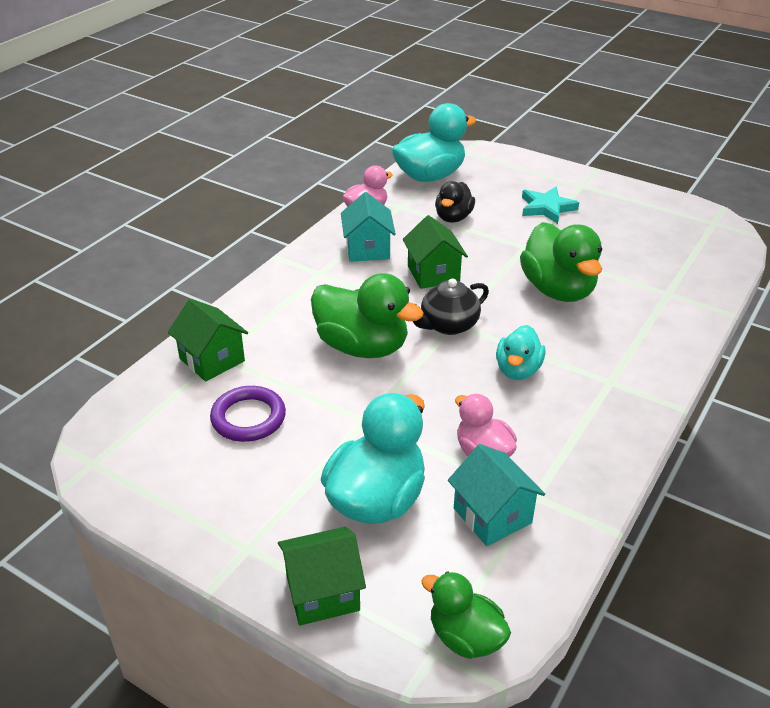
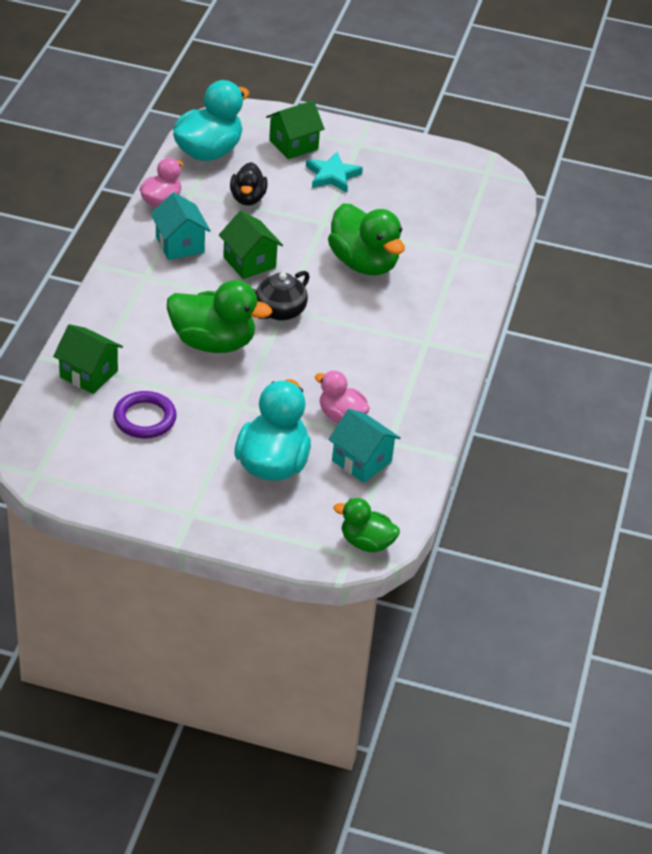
camera: 20 degrees left, 5 degrees up
green house [278,527,366,625] -> green house moved to [266,100,325,159]
turquoise duck [496,325,545,380] -> none

